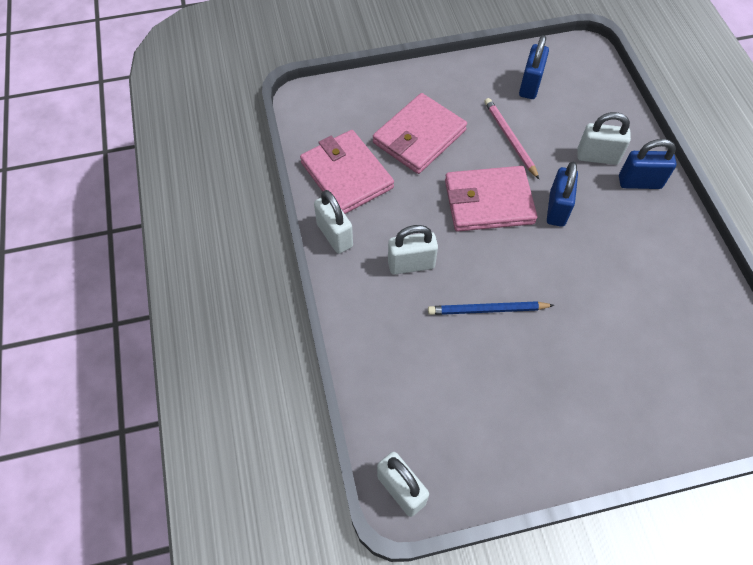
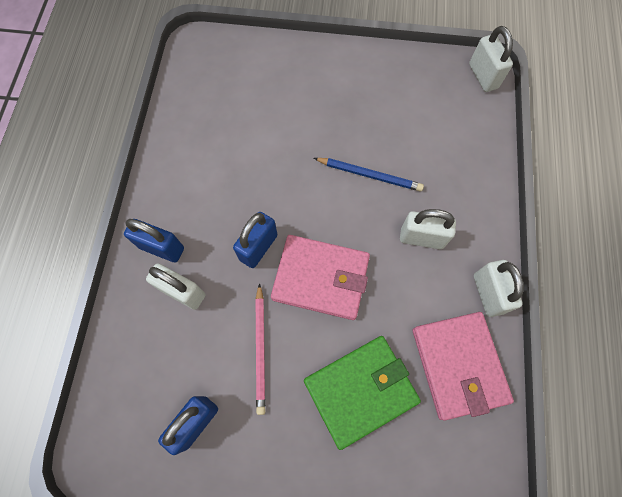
camera: 160 degrees left, 10 degrees up
pink wallet [373,93,467,174] -> green wallet [304,336,421,450]

